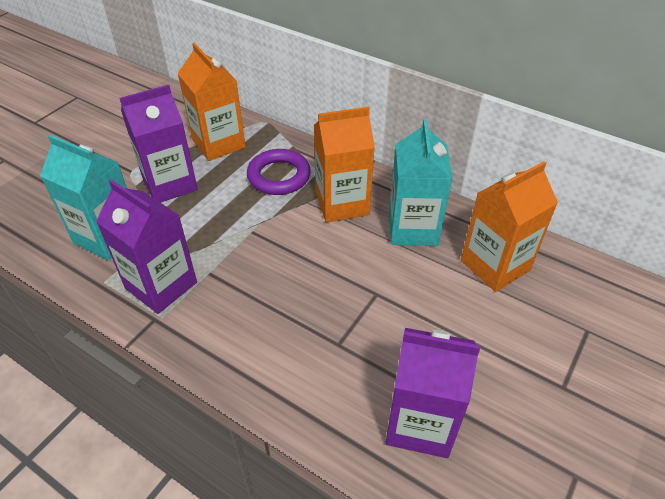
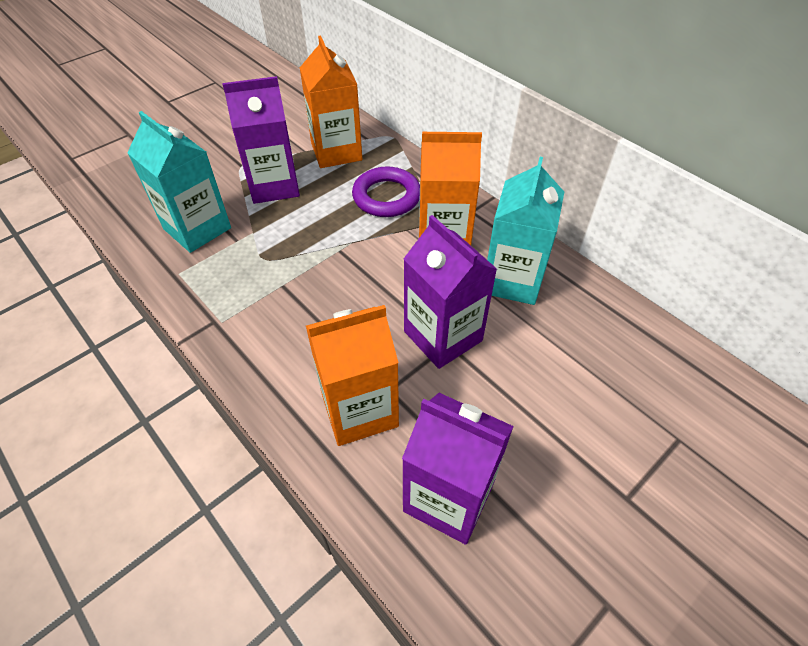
camera: 15 degrees right, 5 degrees up
purple carton [96,180,197,314] -> purple carton moved to [404,215,497,369]
orange carton [461,161,558,292] -> orange carton moved to [306,305,399,446]

